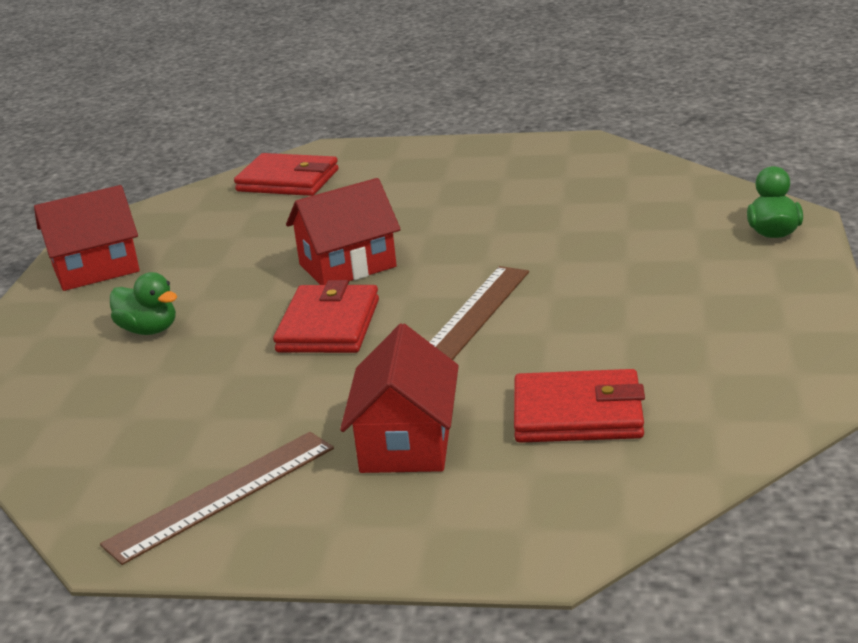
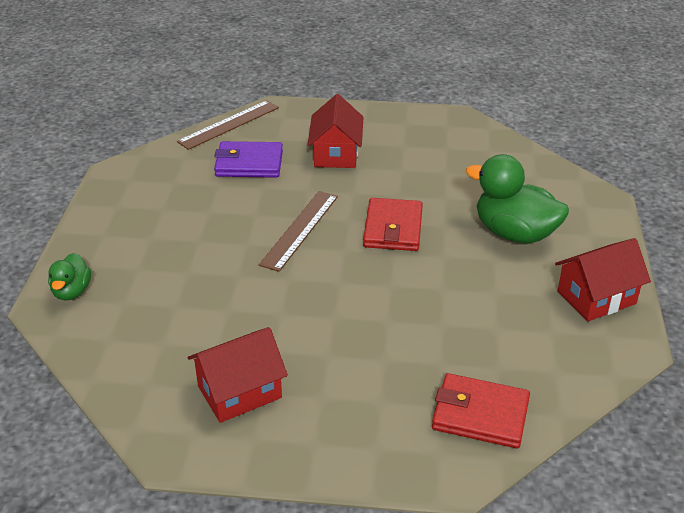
camera: 175 degrees right, 10 degrees up
brown ruler [100,432,334,565] -> brown ruler moved to [177,100,279,150]
green duck [110,272,177,335] -> green duck [465,154,569,244], size x1.86
red house [286,178,401,285] -> red house moved to [188,327,288,423]
red wallet [514,369,645,443] -> purple wallet [214,141,283,178]

